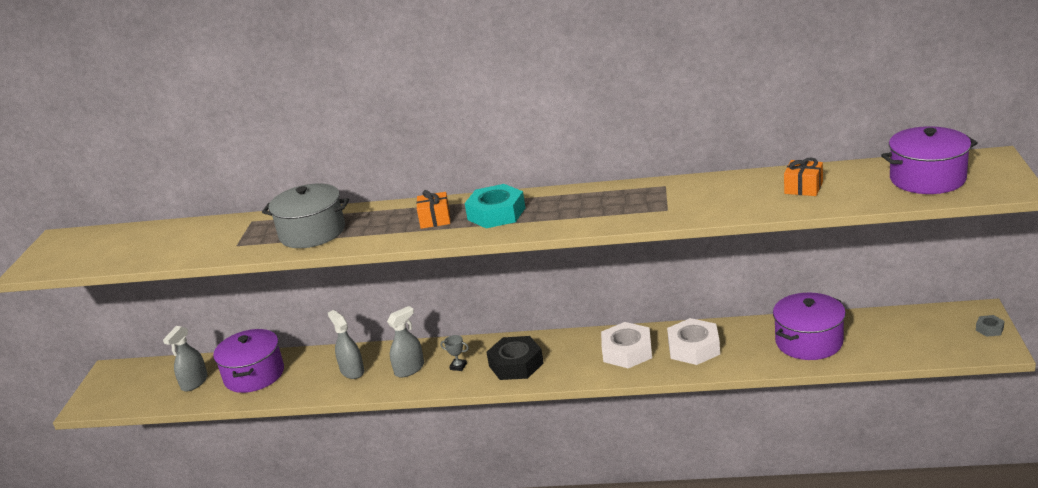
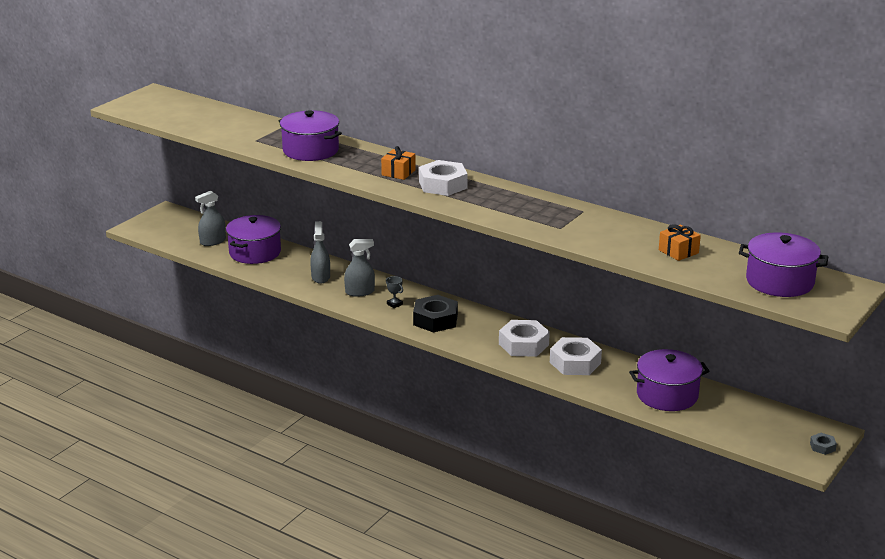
camera: 25 degrees right, 0 degrees up
grey pot [262,183,349,248] -> purple pot [279,110,342,161]
turquoise nut [465,184,525,228] -> white nut [419,160,468,196]

